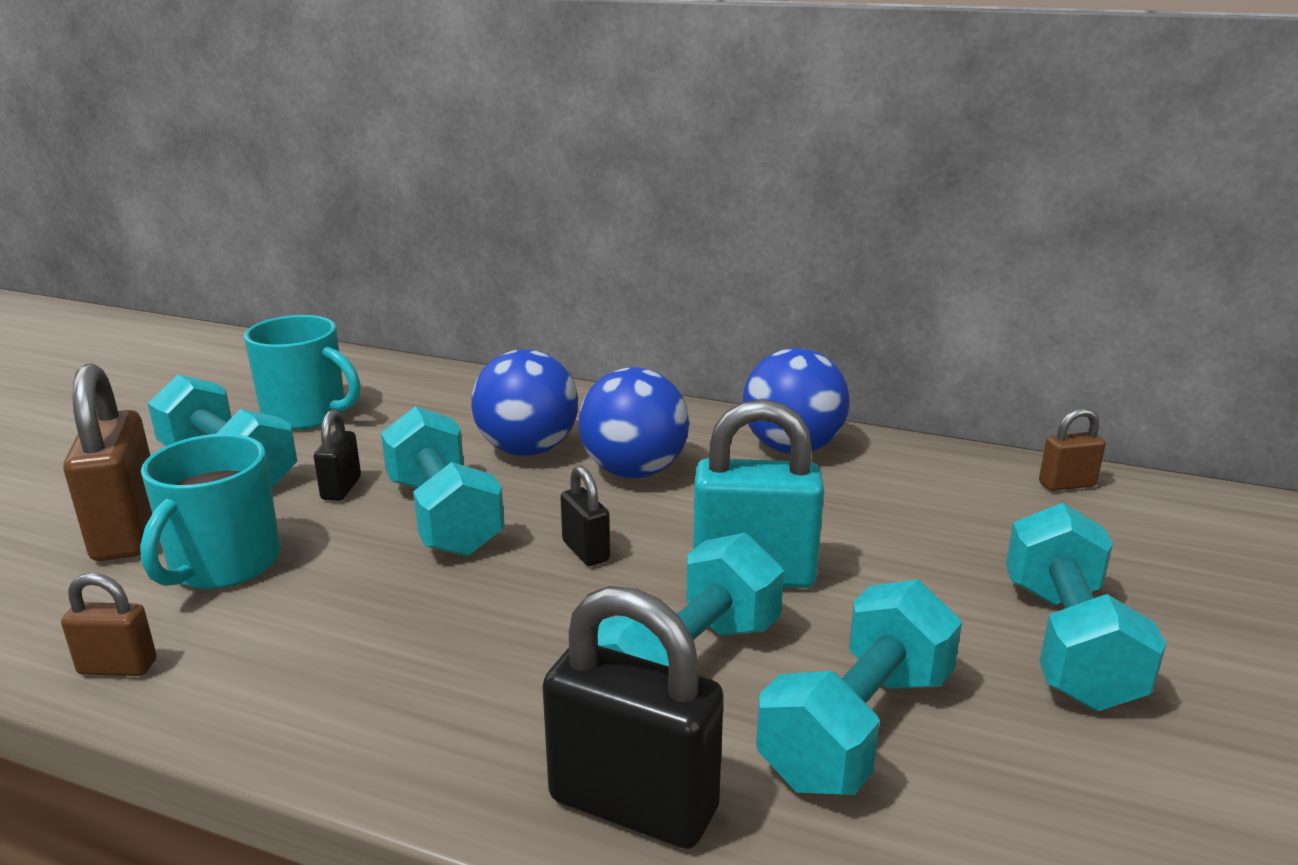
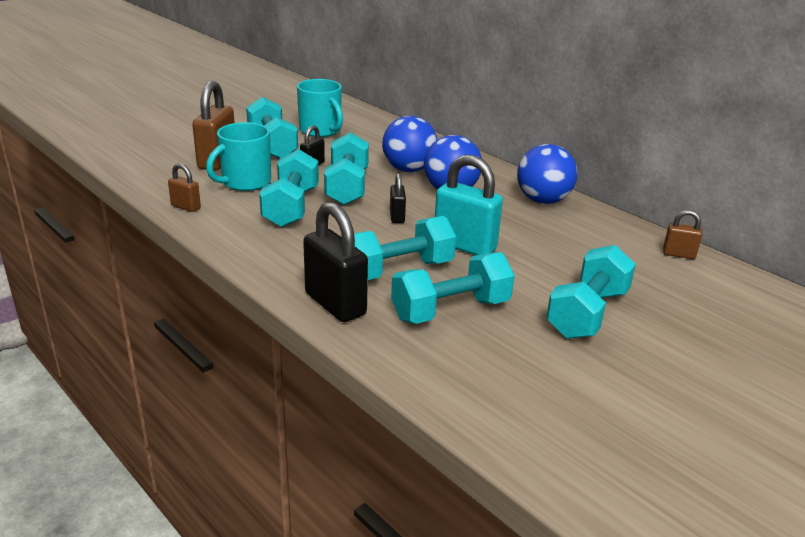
camera: 25 degrees right, 5 degrees up
none -> turquoise dumbbell [259,149,319,227]

